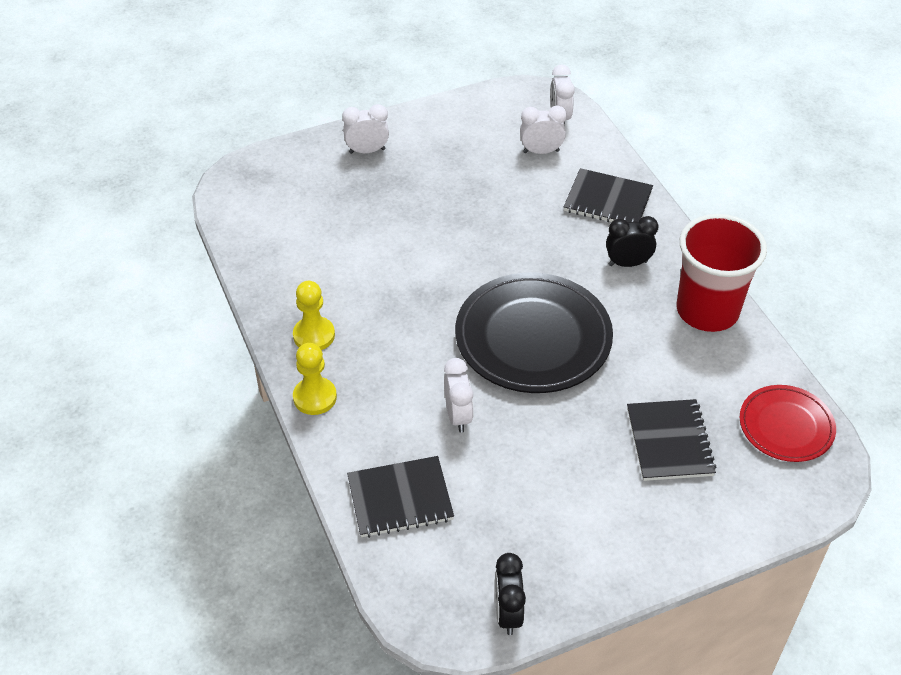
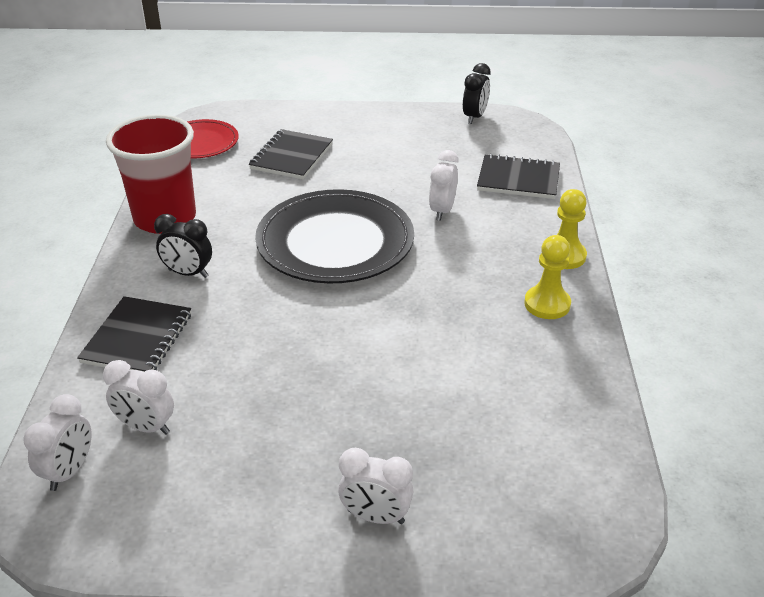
camera: 155 degrees left, 10 degrees down
black notebook [564,168,653,222] -> black notebook turned 60 degrees clockwise [77,296,191,372]

